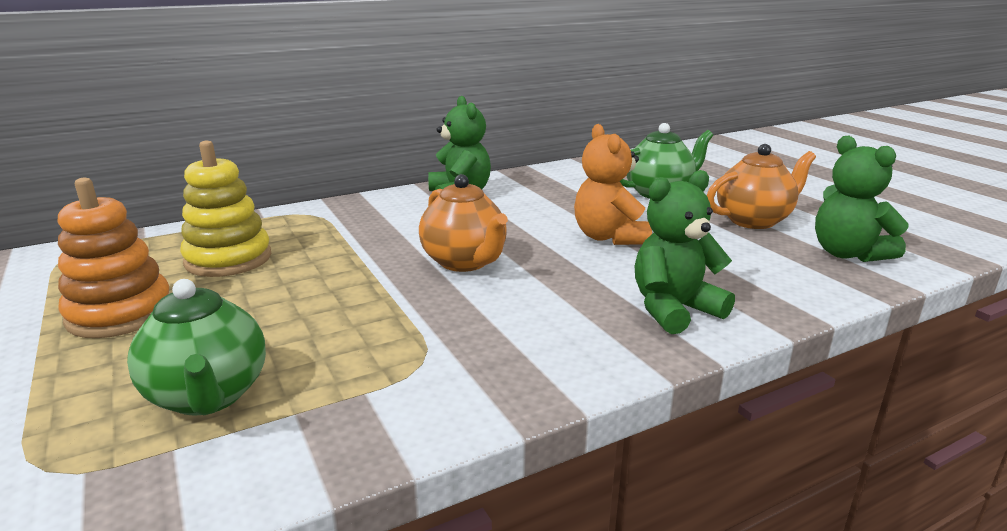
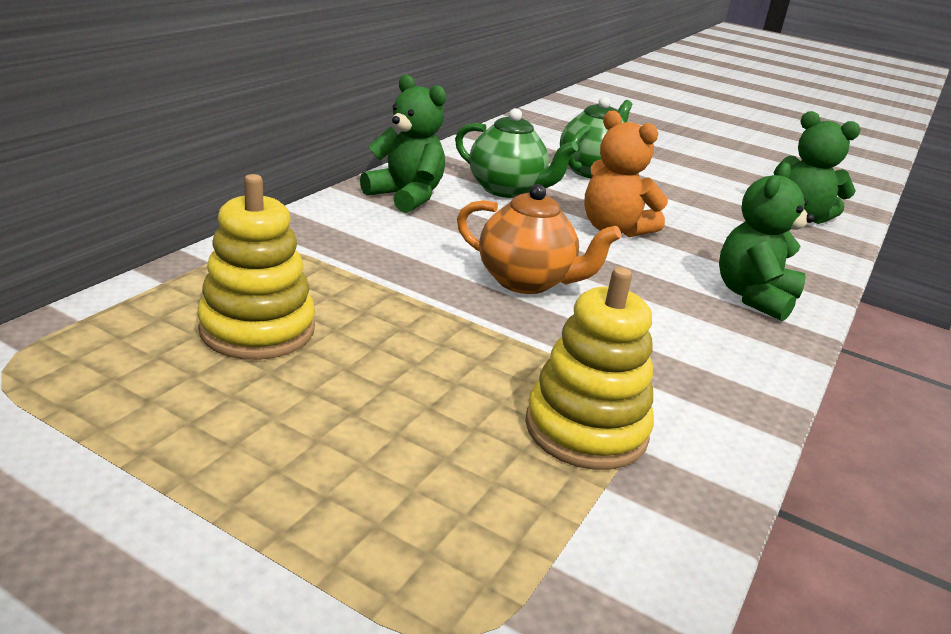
camera: 35 degrees left, 5 degrees up
orange stacking toy [58,178,170,338] -> none
green teapot [127,279,266,416] -> green teapot moved to [455,108,578,198]
orange teapot [707,144,816,229] -> none
none -> yellow stacking toy [525,267,654,470]

